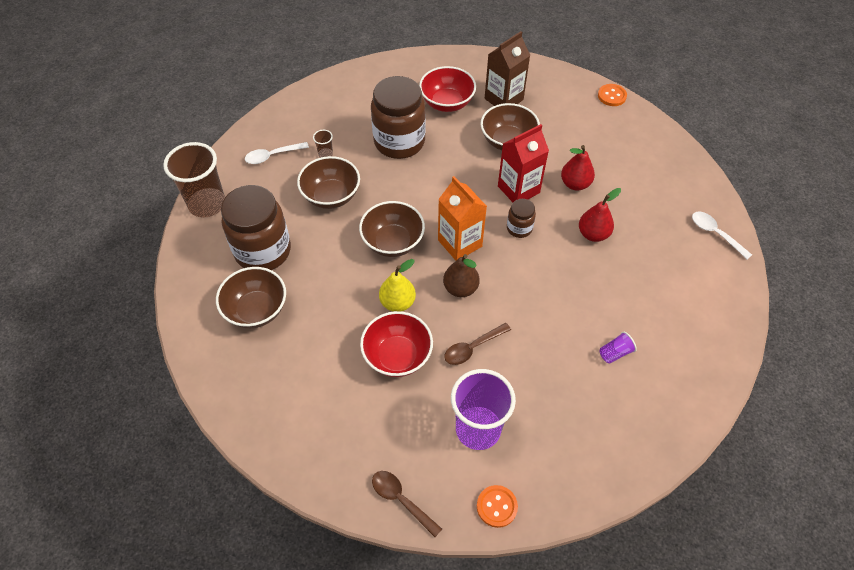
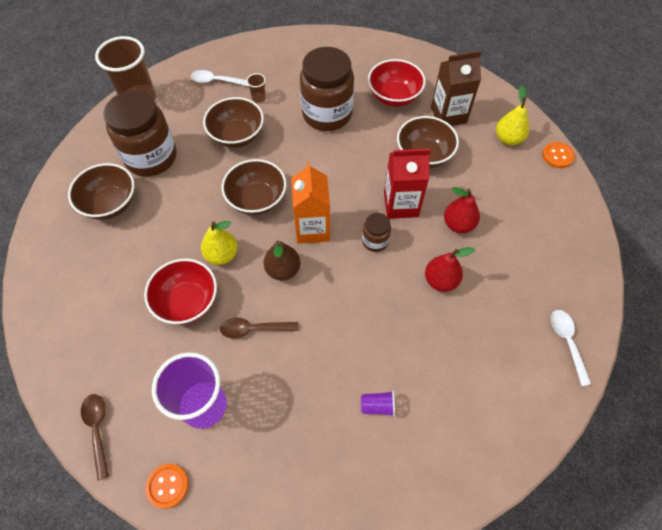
camera: 30 degrees right, 5 degrees up
none -> yellow pear [496,86,529,145]

